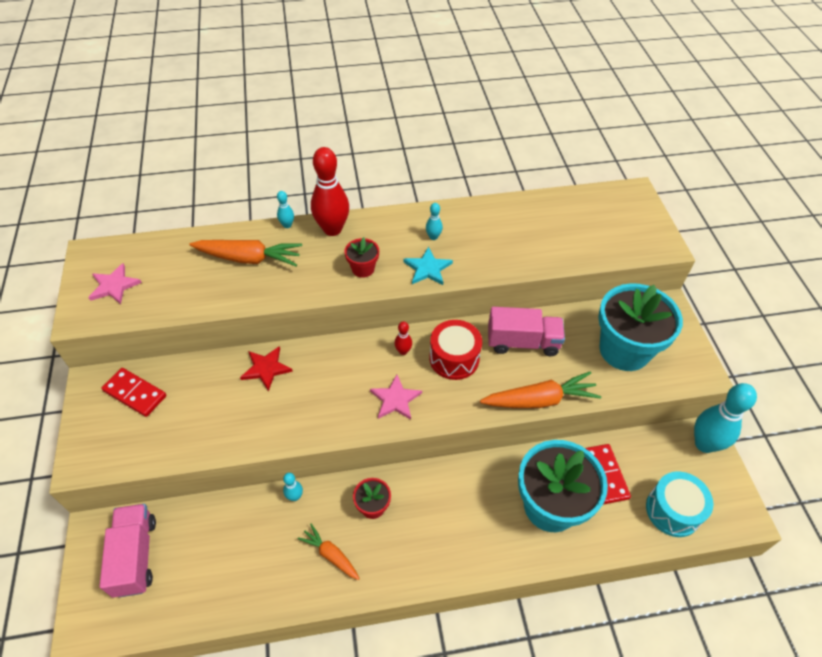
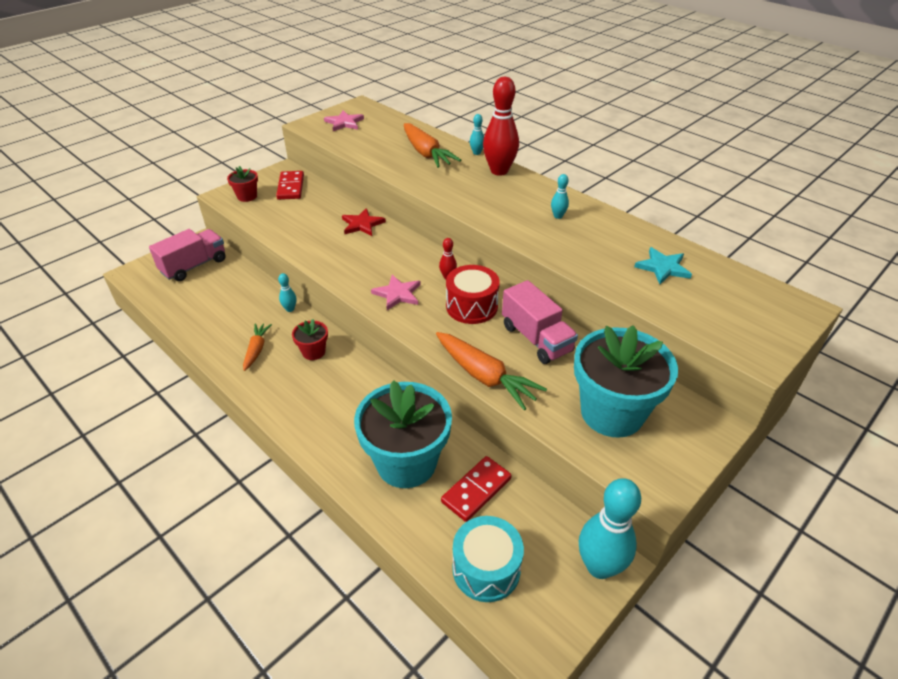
camera: 55 degrees right, 10 degrees down
red flower pot [344,237,379,278] -> red flower pot moved to [227,166,258,202]
turquoise star [404,247,453,285] -> turquoise star moved to [634,247,692,284]

